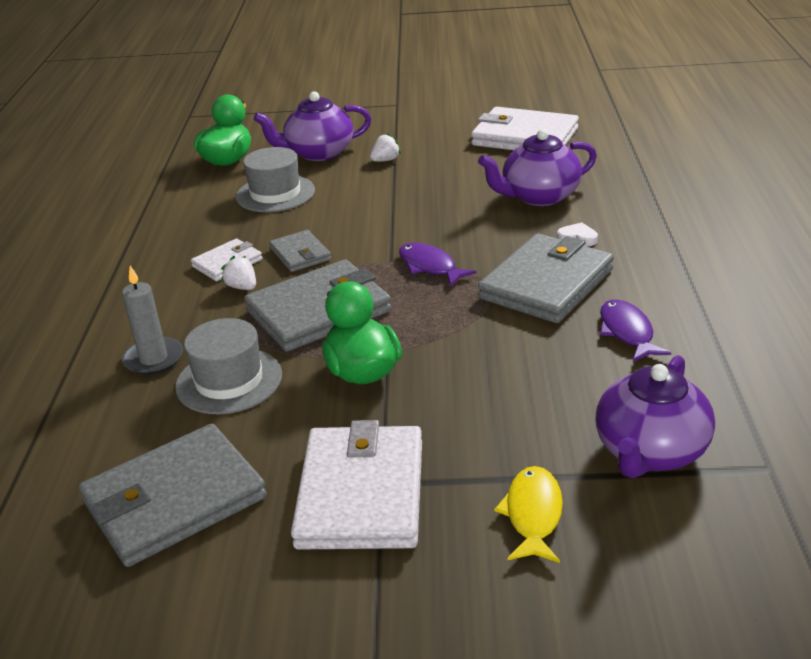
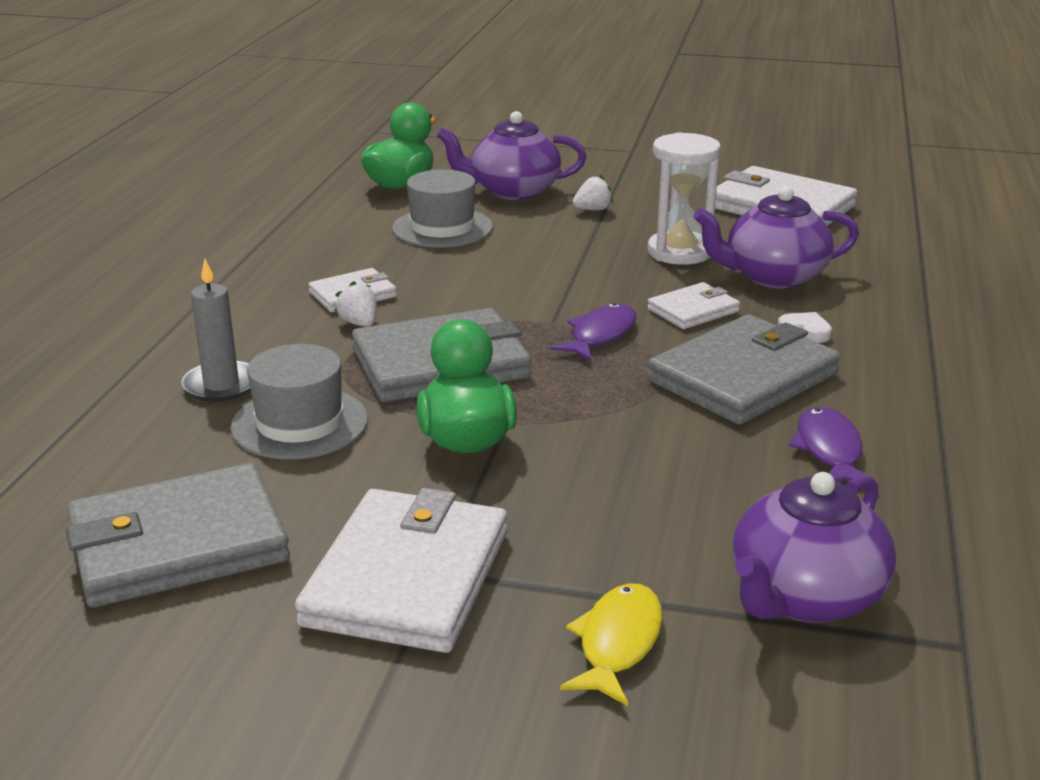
camera: 10 degrees right, 5 degrees down
grey wallet [269,230,331,272] -> none
purple fish [399,243,477,286] -> purple fish turned 60 degrees clockwise [550,303,636,361]
none -> white hourglass [648,132,721,265]
none -> white wallet [648,282,740,329]

